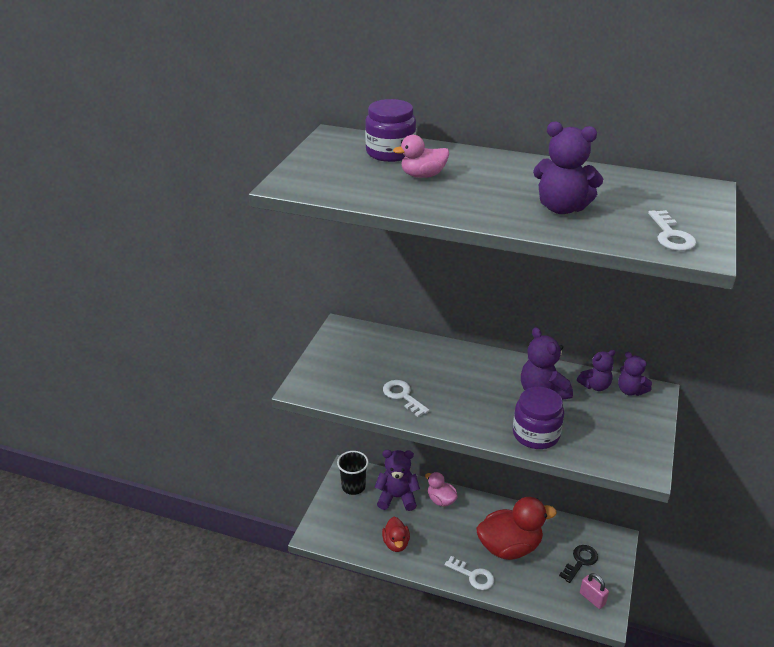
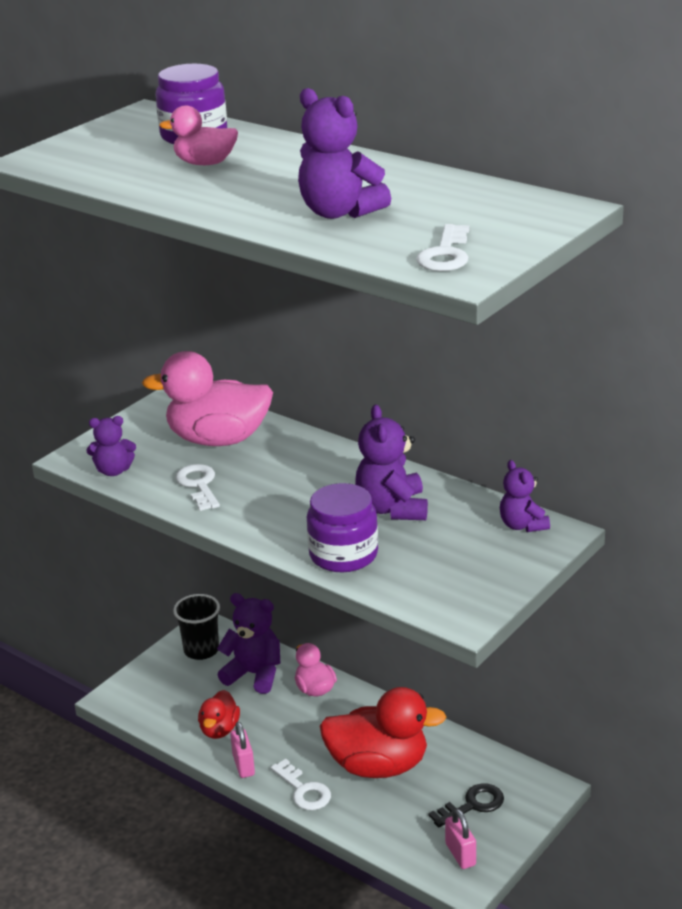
camera: 20 degrees right, 5 degrees down
purple teddy bear [577,350,615,391] -> purple teddy bear moved to [87,416,136,476]
none -> pink duck [142,351,273,446]
none -> pink padlock [230,722,255,778]

